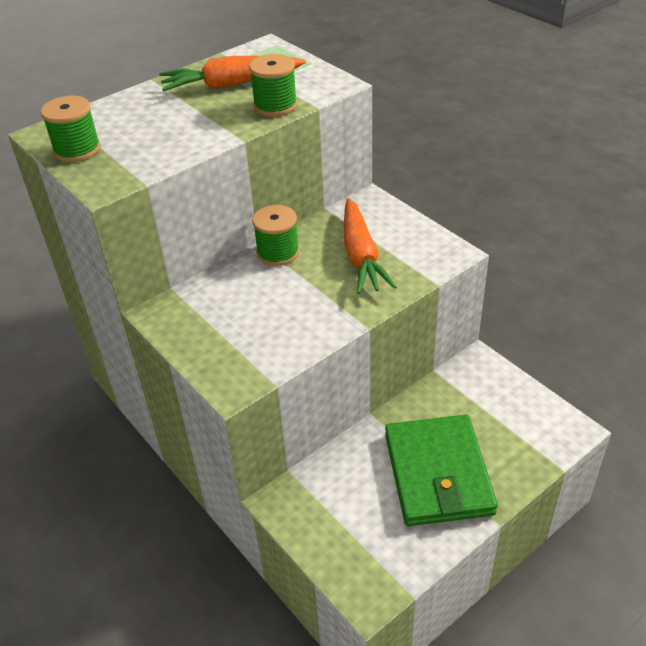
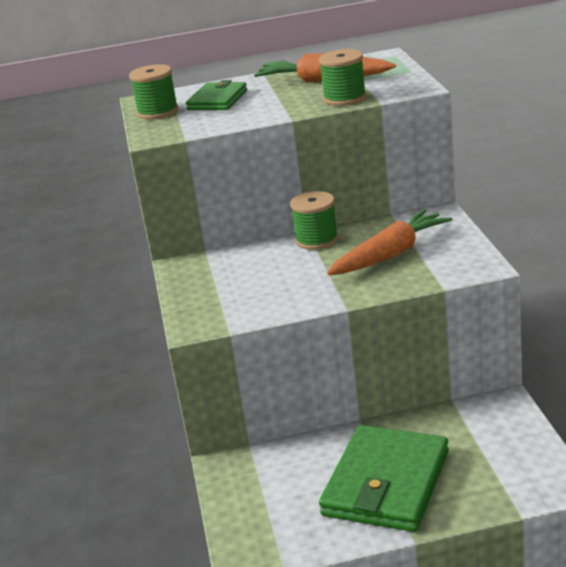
camera: 30 degrees right, 15 degrees down
orange carrot [344,198,396,294] -> orange carrot turned 150 degrees counterclockwise [327,209,453,275]
none -> green wallet [186,80,247,110]

